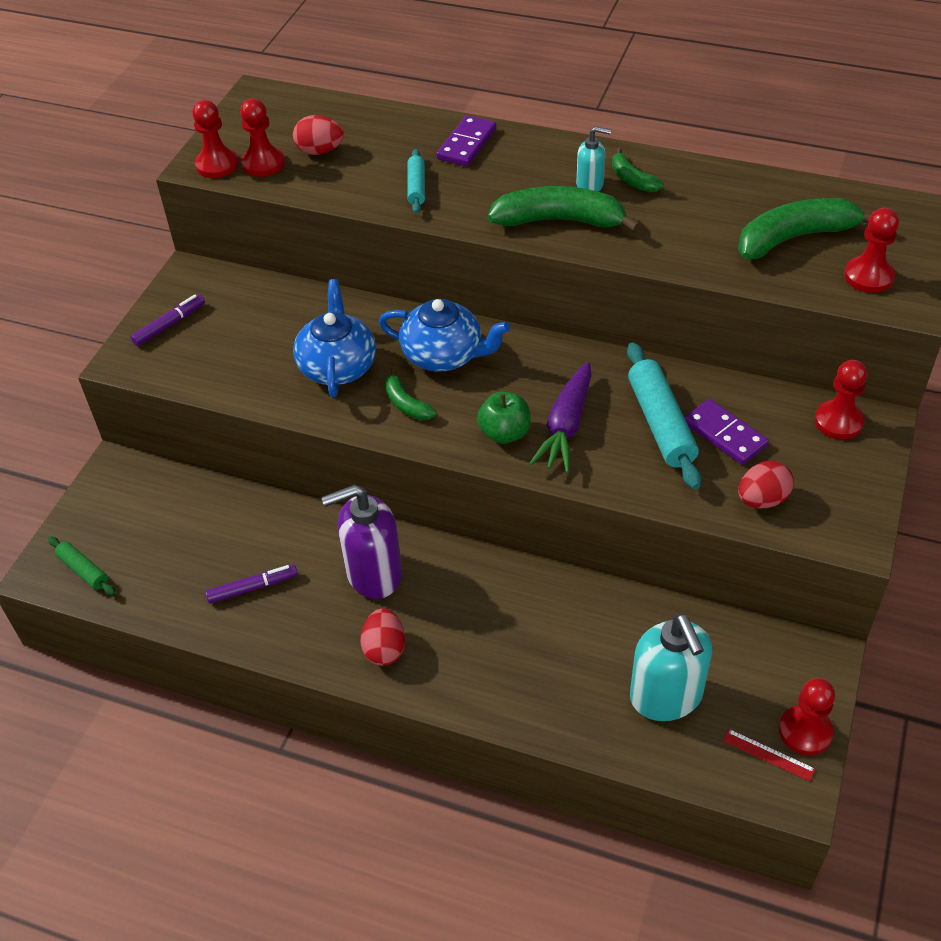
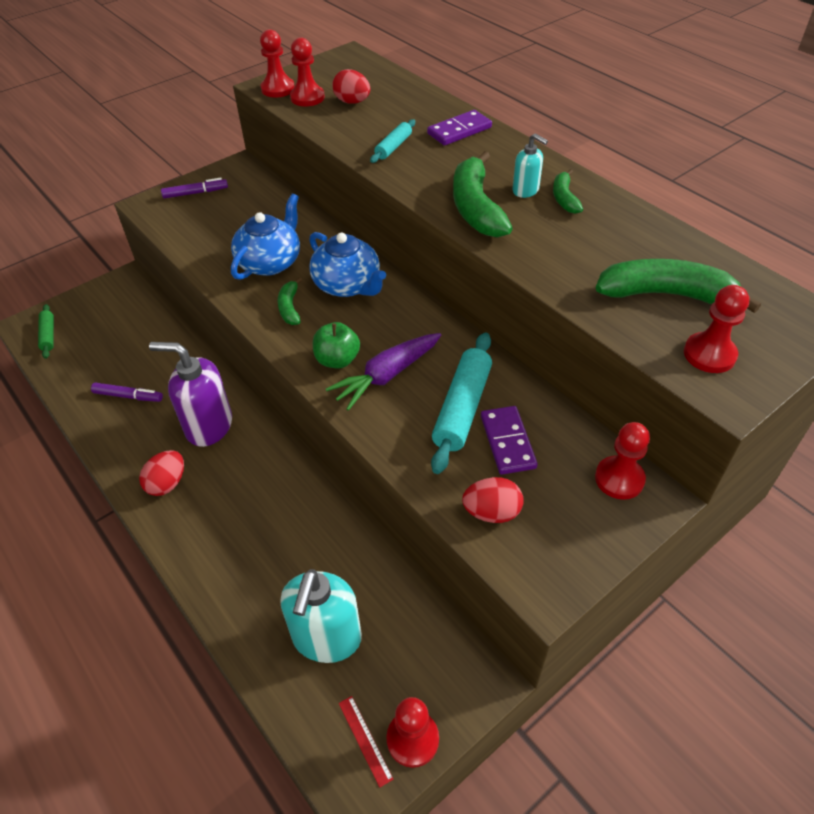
camera: 30 degrees right, 0 degrees up
green banana [488,186,640,232] -> green banana turned 135 degrees counterclockwise [453,151,513,238]

